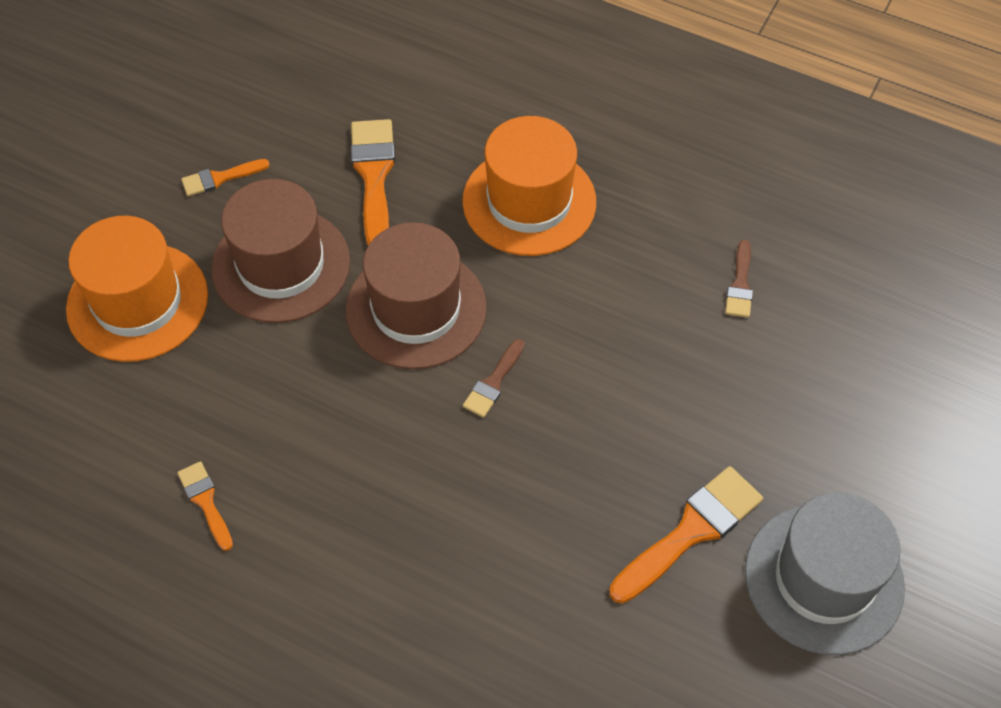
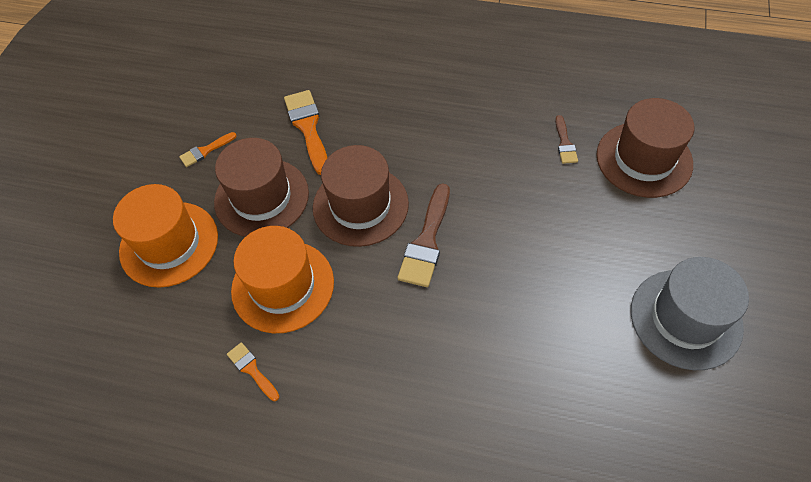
camera: 10 degrees left, 0 degrees up
orange hat [462,116,596,256] -> orange hat moved to [231,226,334,333]
brown brush [463,339,525,418] -> brown brush [398,183,450,287], size x1.82
orange brush [609,466,763,603] -> none
none -> brown hat [596,98,694,198]

